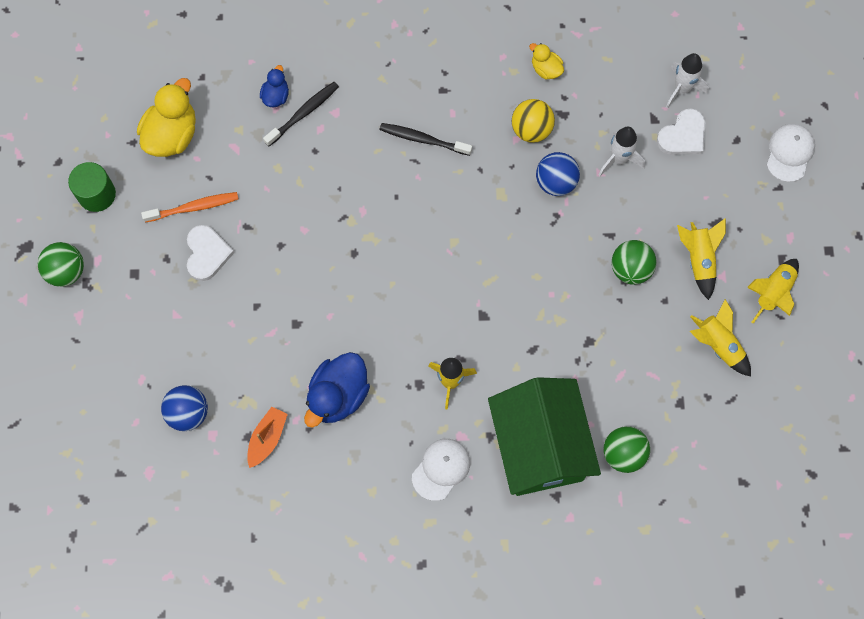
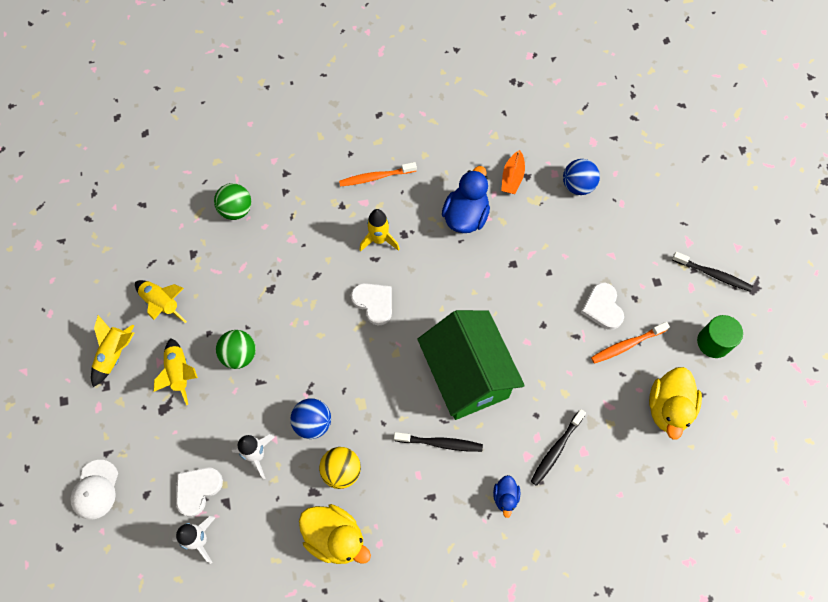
camera: 170 degrees right, 5 degrees down
green ball [38,242,84,287] -> black toothbrush [672,252,753,292]
blue duck [260,65,289,107] -> blue duck moved to [493,475,520,518]
white cap [412,439,470,501] -> orange toothbrush [339,162,417,187]
green house [488,377,601,496] -> green house moved to [417,310,525,420]
yellow duck [529,43,564,80] -> yellow duck [299,504,371,564], size x1.90
none -> white heart [351,283,392,326]

